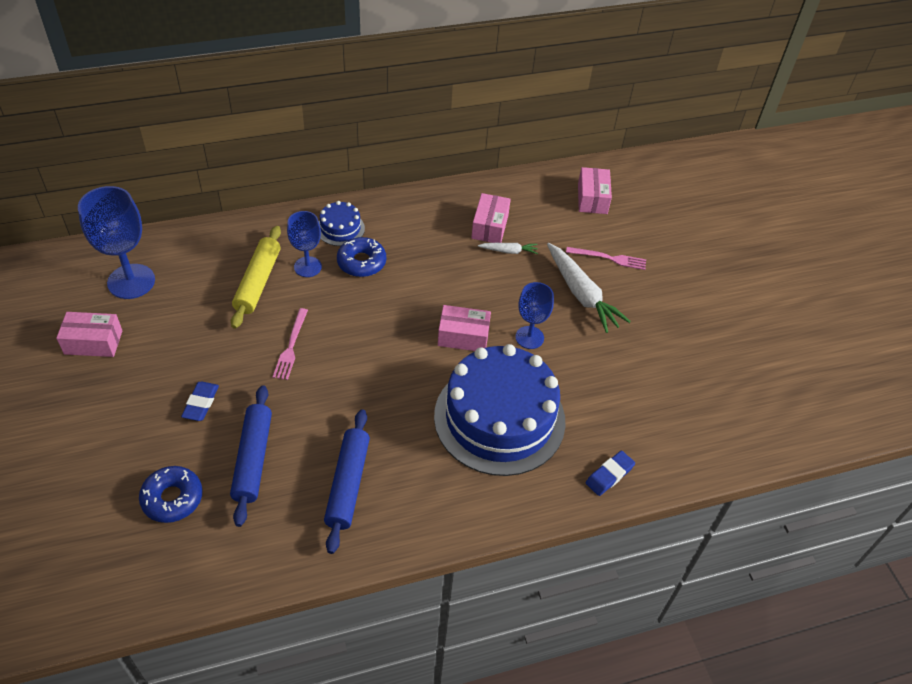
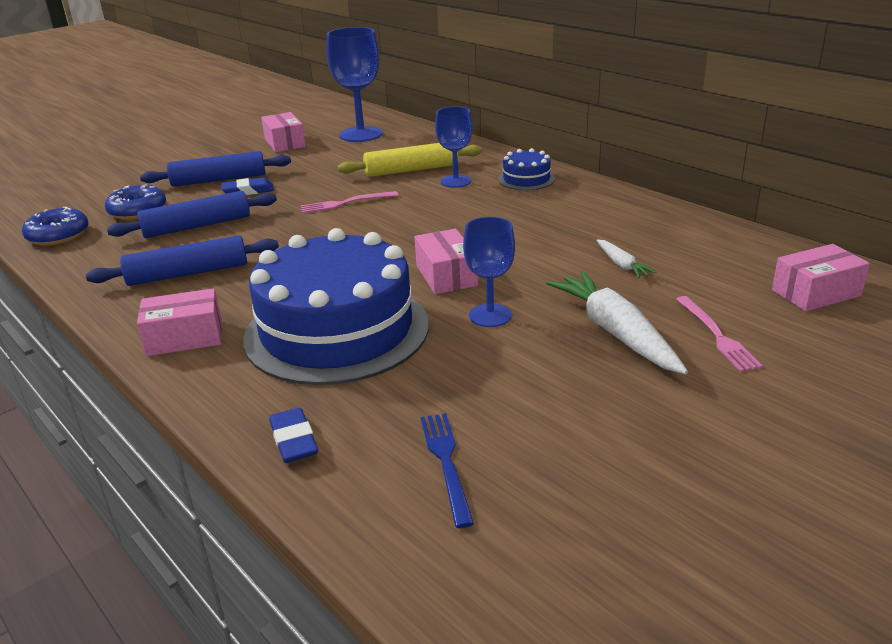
camera: 70 degrees right, 20 degrees down
blue donut [337,237,386,277] -> blue donut moved to [22,207,89,246]
pink box [471,193,511,243] -> pink box moved to [137,288,222,356]
white carrot [547,243,631,333] -> white carrot turned 120 degrees clockwise [546,271,688,375]
blue eraser [586,451,635,496] -> blue eraser turned 45 degrees clockwise [269,408,318,463]
none -> blue rolling pin [140,151,291,187]
none -> blue fork [421,413,474,528]

